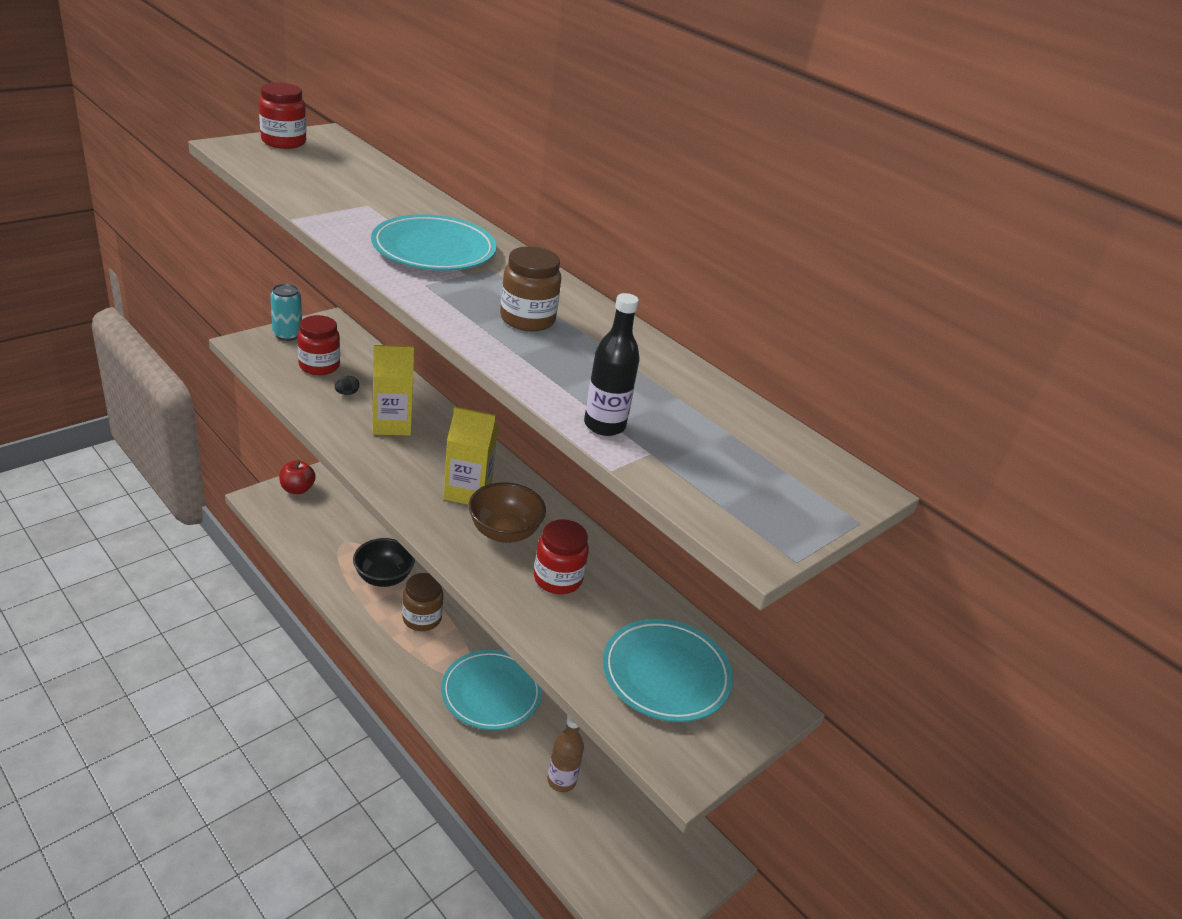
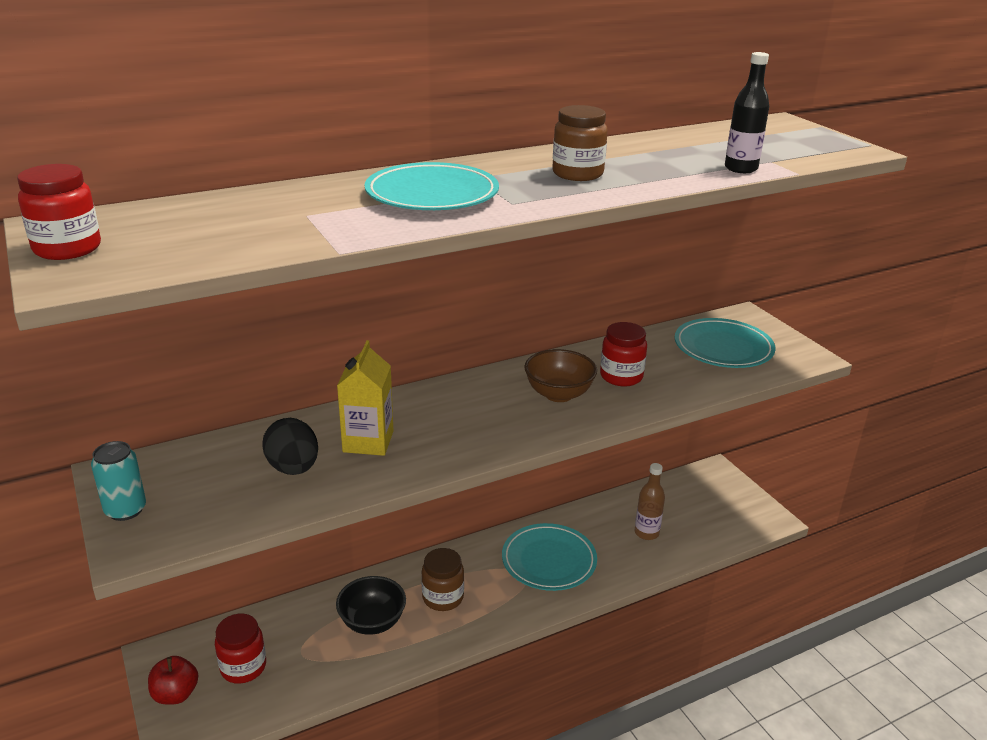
camera: 70 degrees left, 5 degrees down
red jar [297,315,340,375] -> red jar moved to [215,614,266,684]
black egg [335,376,359,395] -> black egg [262,418,318,475], size x2.23
yellow carton [443,406,498,505] -> none

